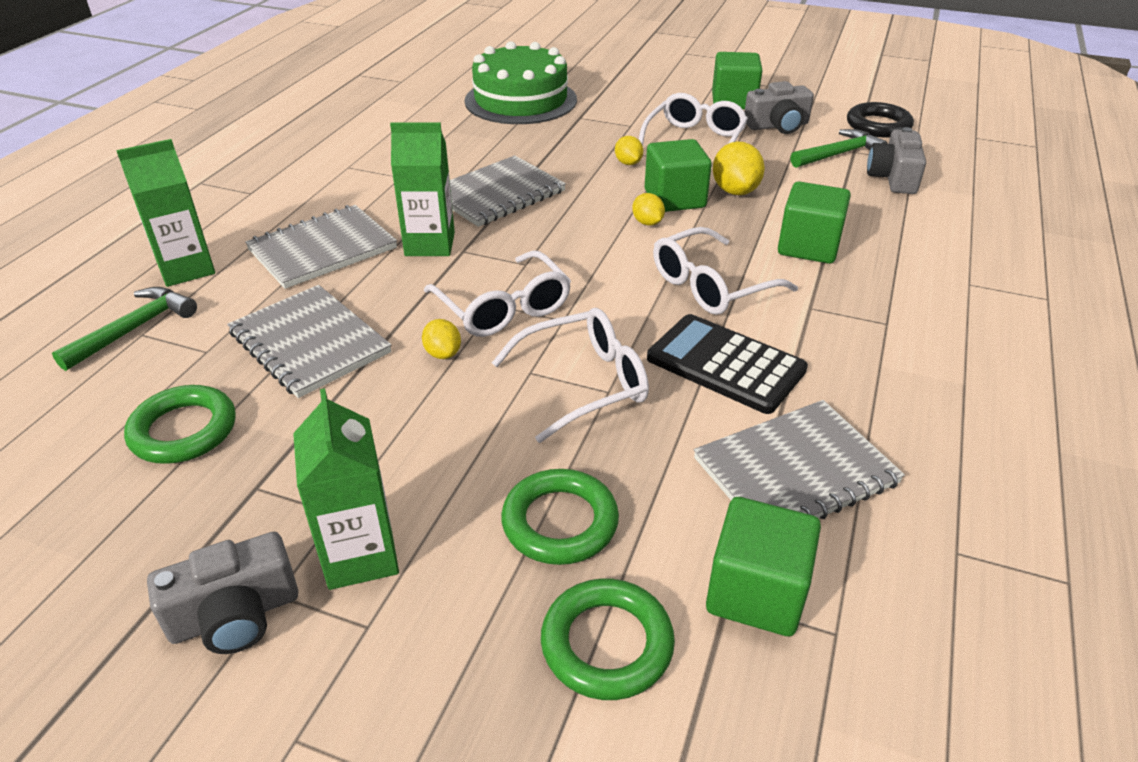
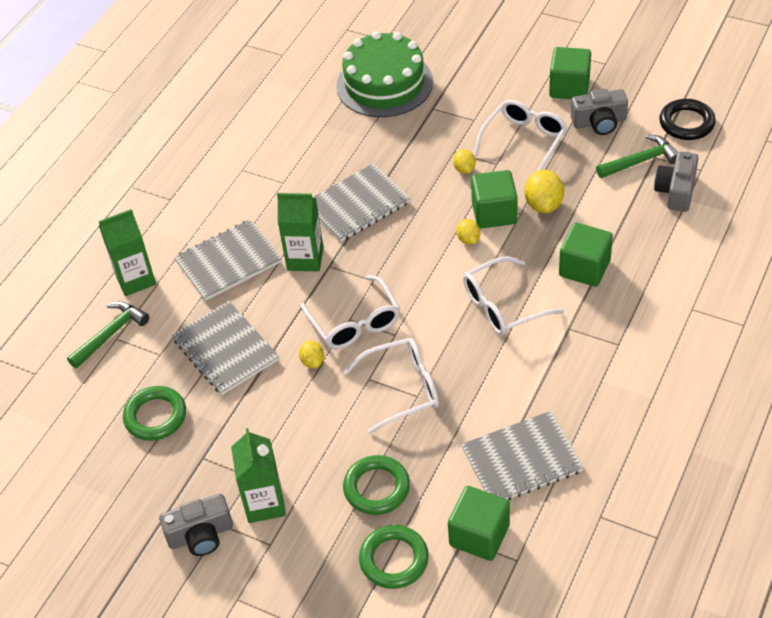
camera: 10 degrees right, 10 degrees up
black calculator [647,314,808,414] -> none

